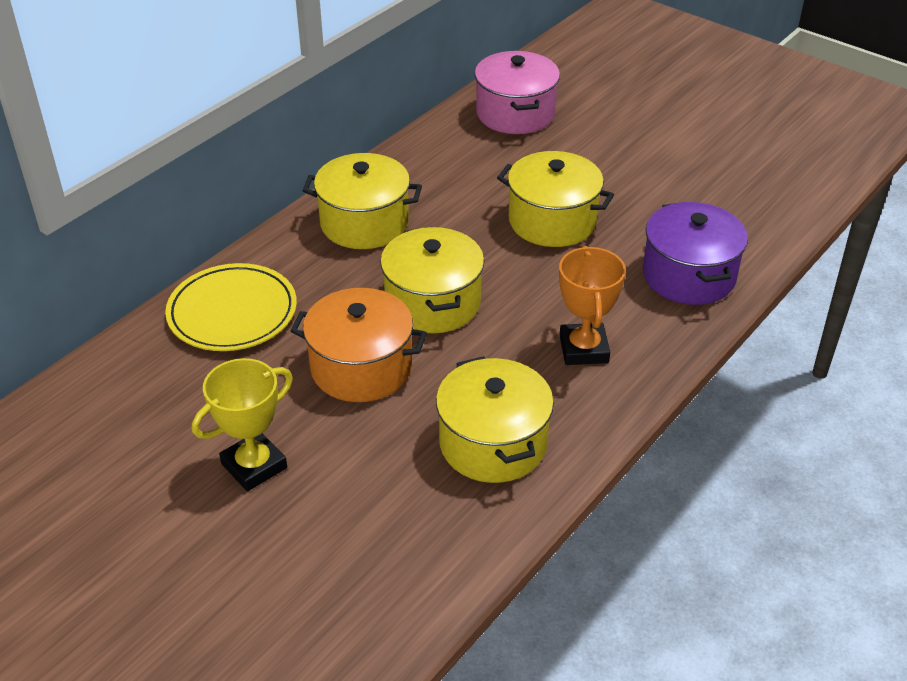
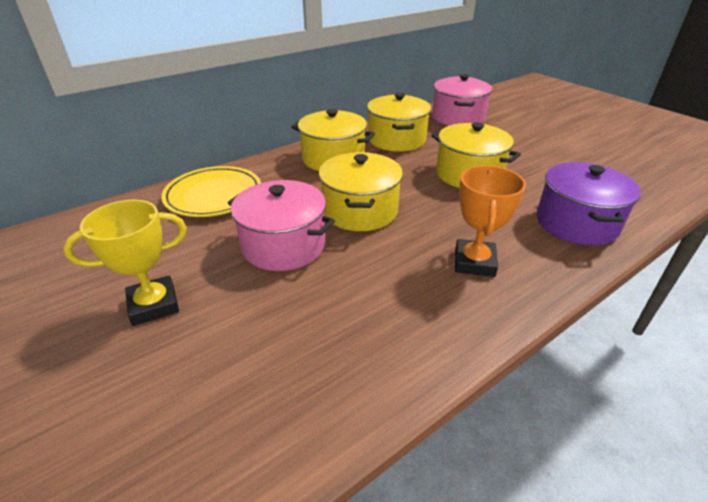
camera: 15 degrees right, 5 degrees down
orange pot [290,288,427,402] -> pink pot [228,180,335,271]
yellow pot [436,356,554,483] -> yellow pot moved to [367,93,431,152]

